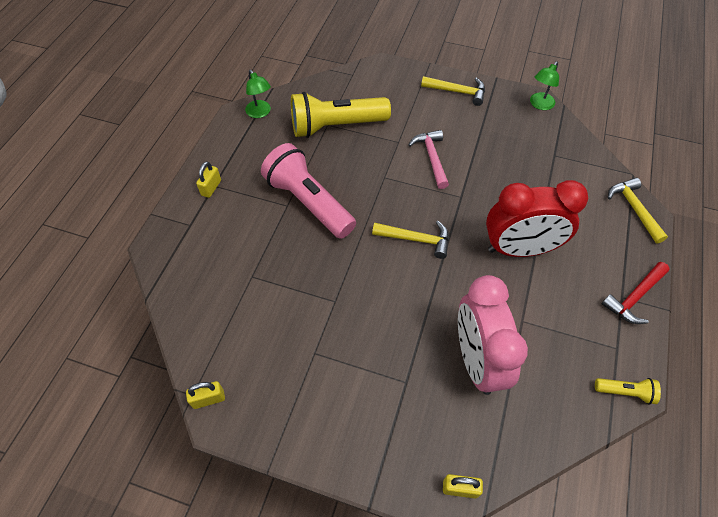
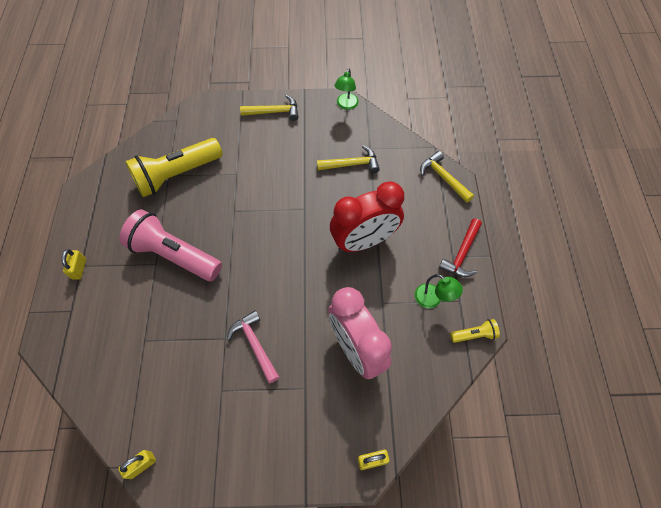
camera: 20 degrees left, 5 degrees up
green lamp [245,70,271,118] -> green lamp moved to [415,274,463,308]
yellow hammer [372,221,449,259] -> yellow hammer moved to [317,145,380,173]
pink hammer [409,130,449,189] -> pink hammer moved to [227,310,279,383]

